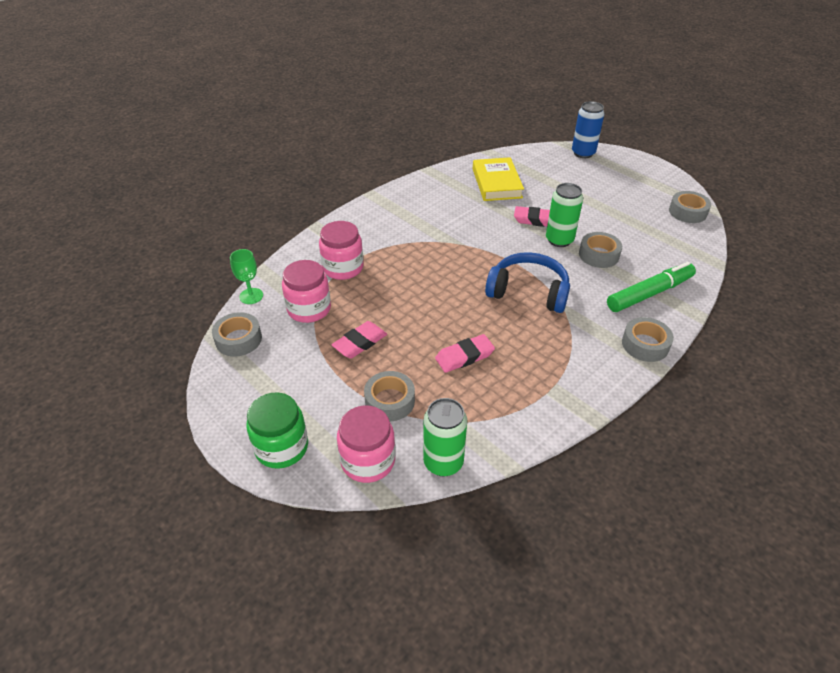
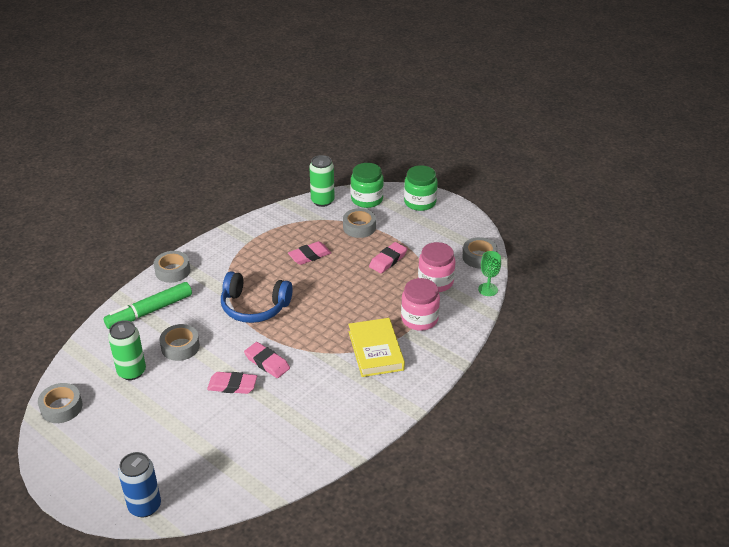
camera: 175 degrees right, 5 degrees down
pink jar [337,405,395,483] -> green jar [351,163,384,208]
yellow book [473,157,524,201] -> yellow book moved to [348,318,405,377]
green can [546,183,583,247] -> green can moved to [108,320,146,380]
none -> pink eraser [244,342,290,378]

